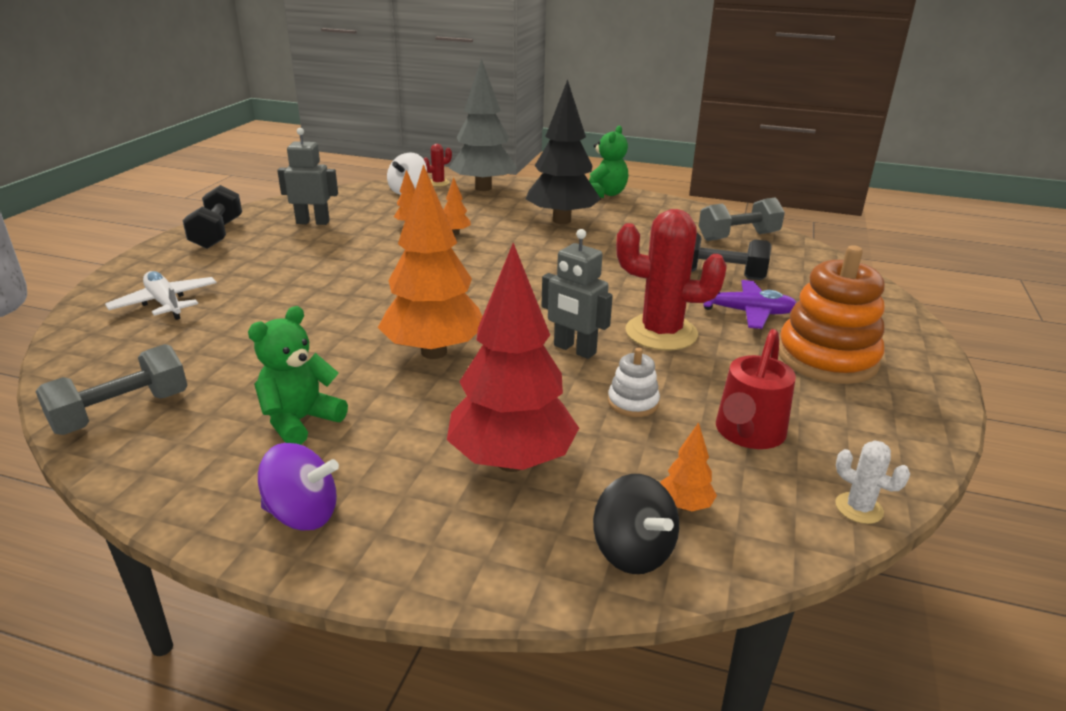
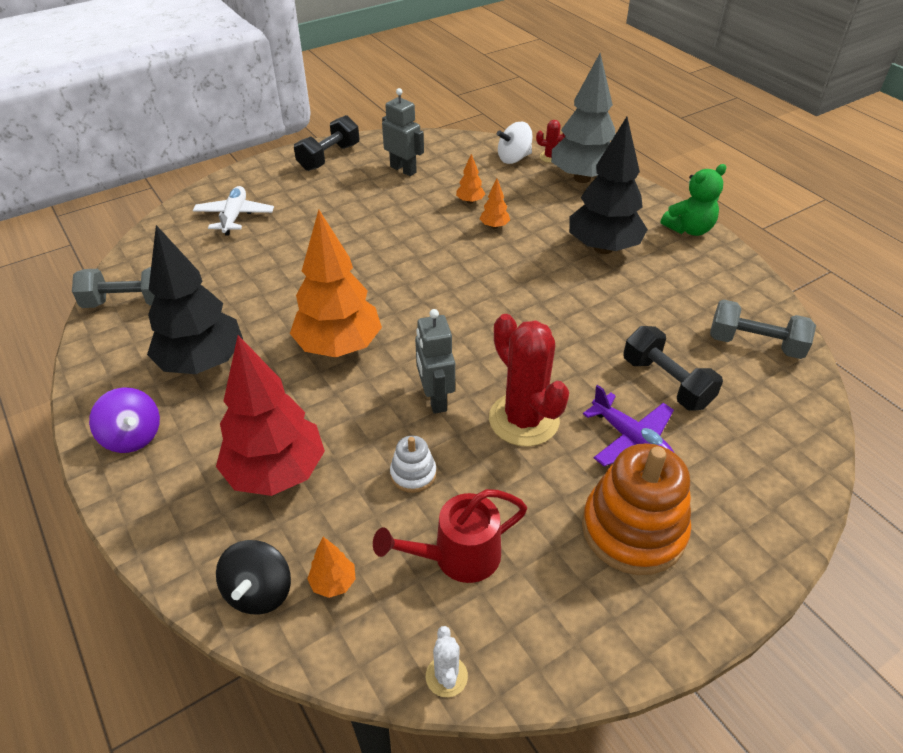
camera: 40 degrees right, 15 degrees up
green teddy bear [248,306,348,445] -> black tree [147,225,243,374]

